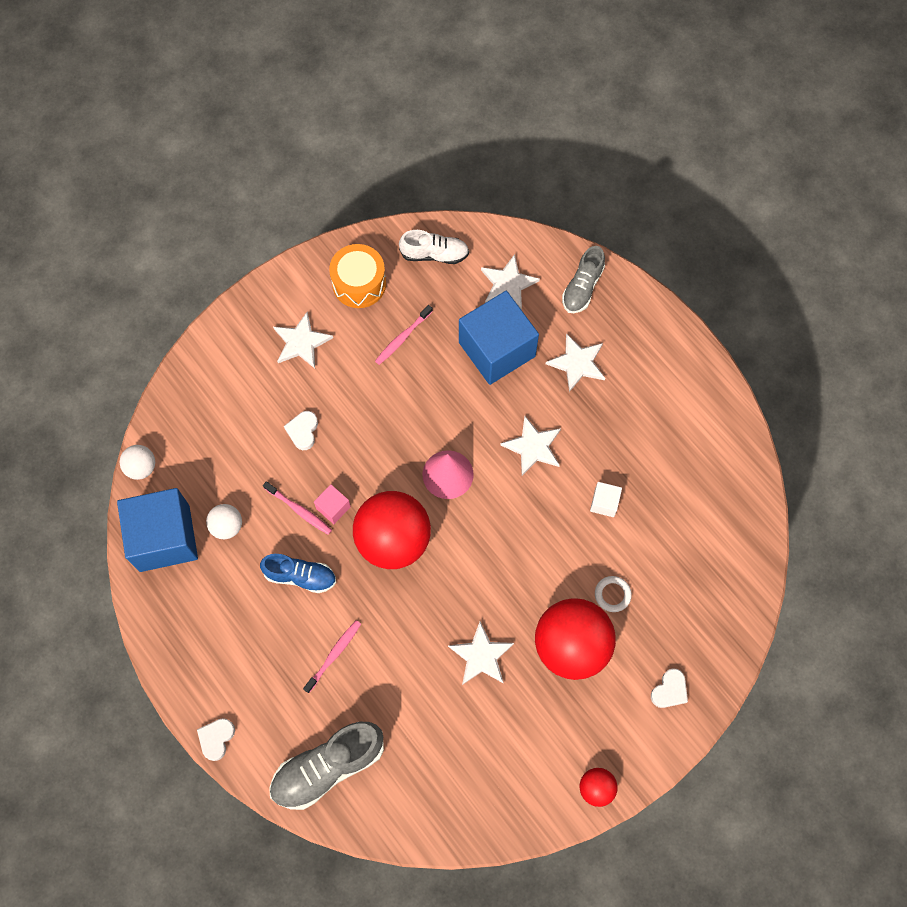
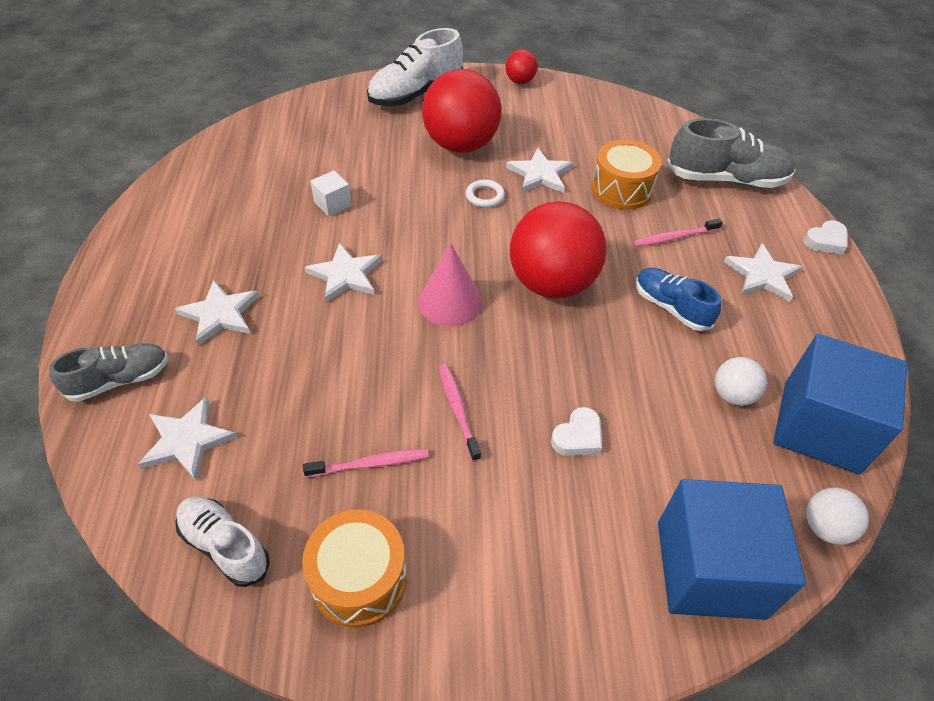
camera: 145 degrees left, 20 degrees down
pink toothbrush [263,481,332,535] -> pink toothbrush moved to [439,364,481,461]
white star [273,312,333,368] -> white star moved to [724,244,802,302]
pink cube [314,484,351,524] -> none
blue cube [459,291,539,385] -> blue cube moved to [658,479,806,620]
white ring [595,576,632,612] -> white ring moved to [466,180,505,208]
white heart [651,668,688,708] -> white shoe [367,28,463,106]
none -> orange drum [591,139,662,210]

